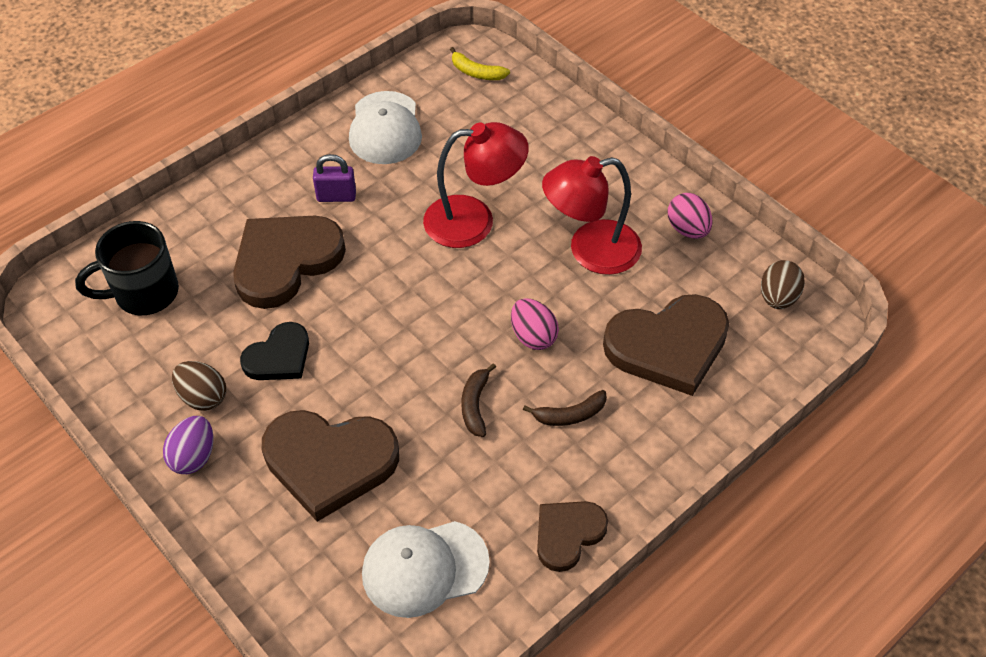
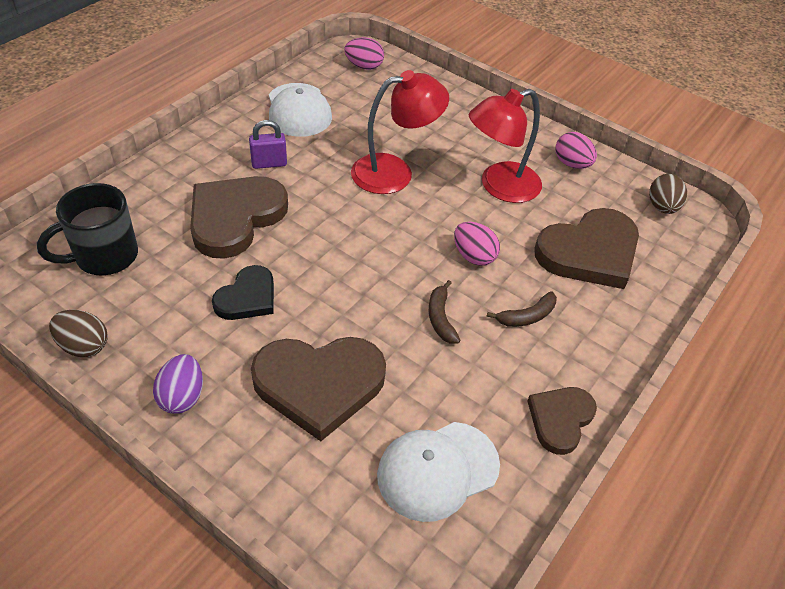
camera: 15 degrees left, 5 degrees down
brown egg [172,361,226,411] -> brown egg moved to [49,310,108,357]
yellow banana [450,47,510,80] -> pink egg [344,37,384,70]

